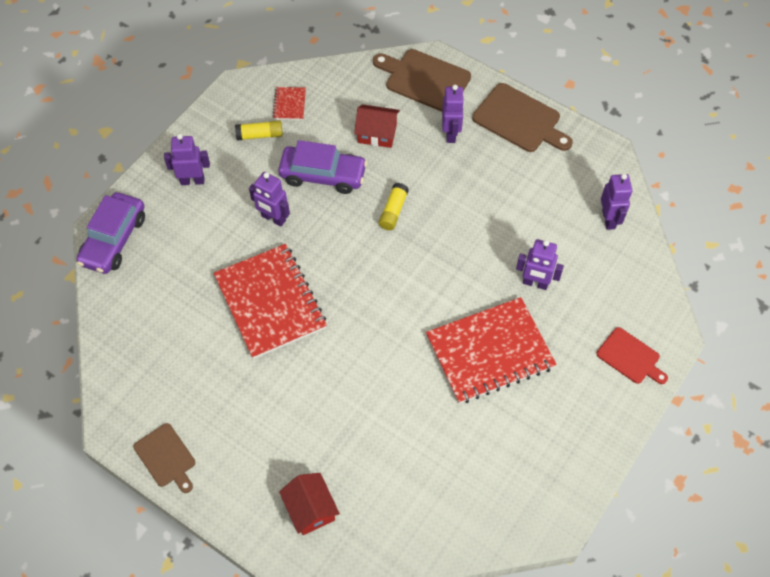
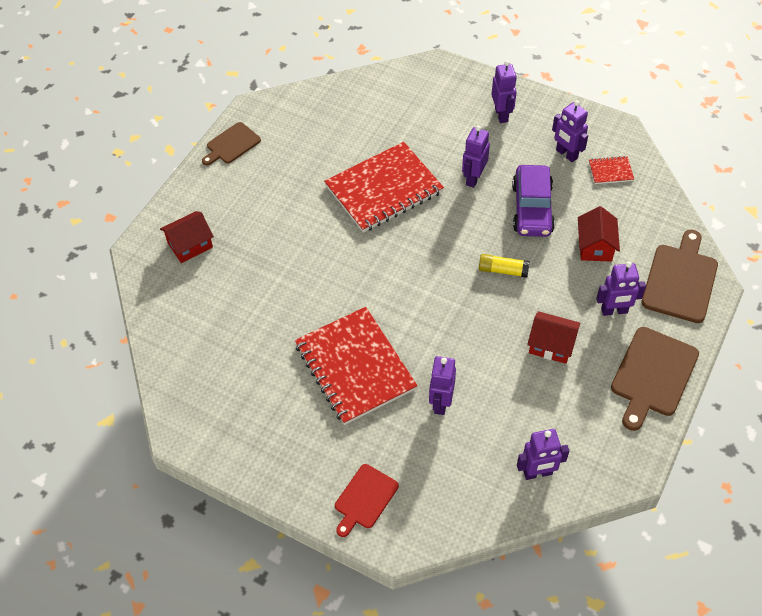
camera: 85 degrees right, 5 degrees down
purple car [76,192,145,274] -> none
yellow glue stick [235,120,283,141] -> purple robot [552,100,588,162]
none -> red house [527,311,580,364]

